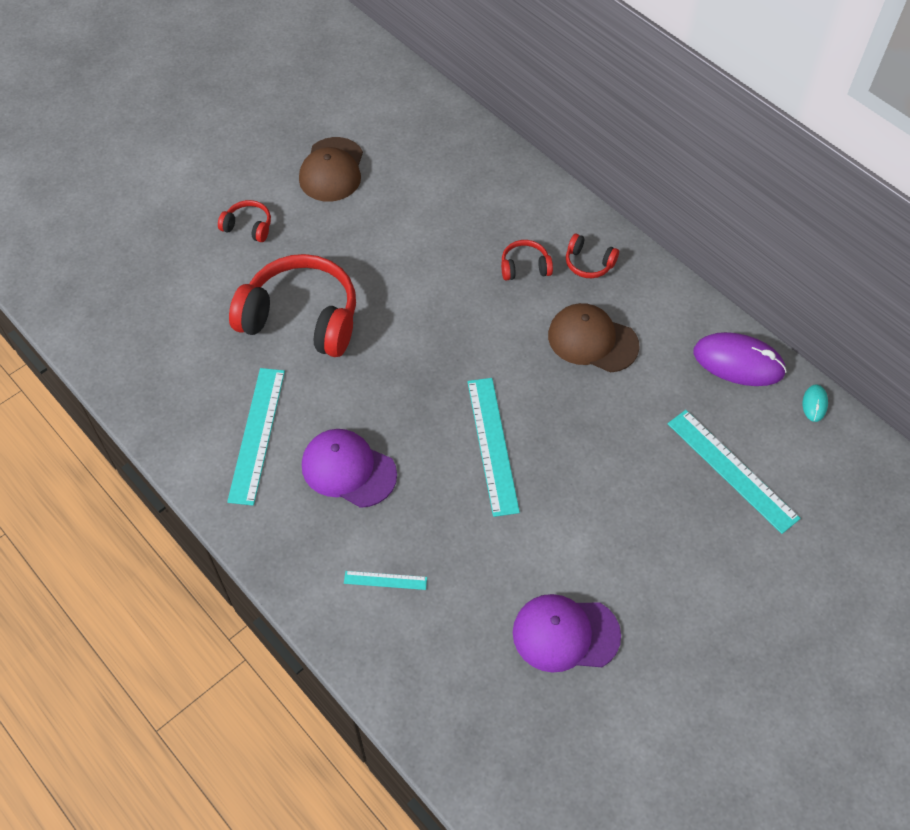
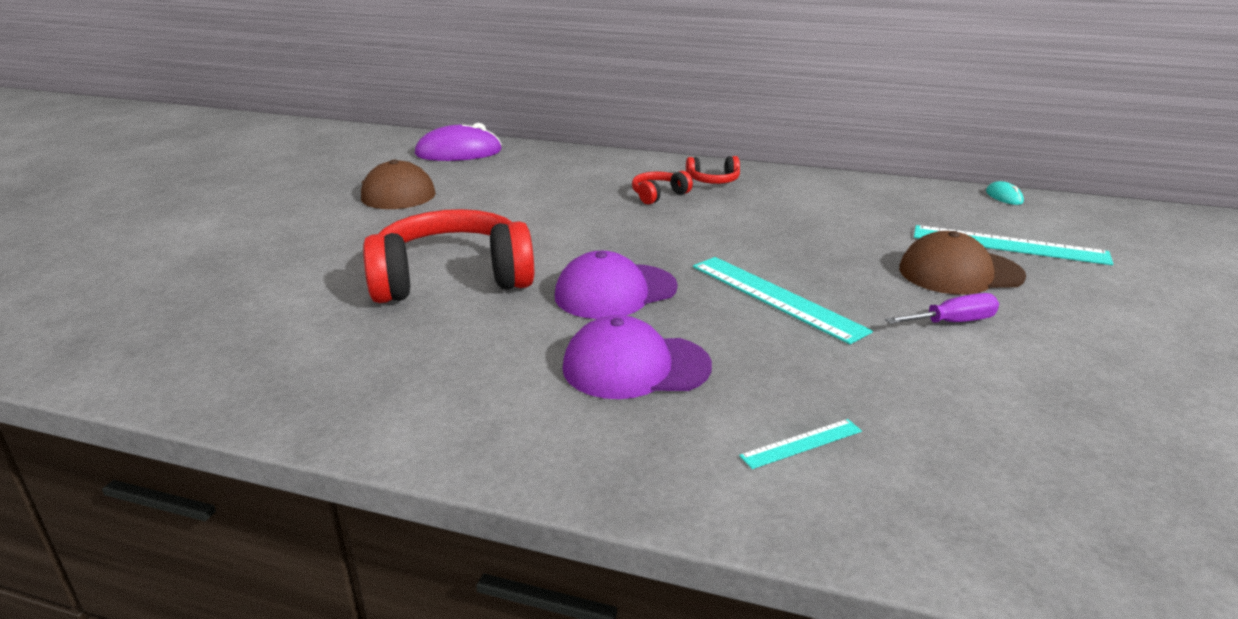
camera: 30 degrees left, 30 degrees down
red headphones [218,200,271,242] -> none
turquoise ruler [227,368,285,506] -> none
purple cap [513,594,621,673] -> purple cap moved to [555,251,678,319]
brown cap [548,303,640,373] -> brown cap moved to [899,231,1026,295]
purple mouse [694,332,787,386] -> purple mouse moved to [415,123,502,161]
none -> purple screwdriver [885,293,999,324]

